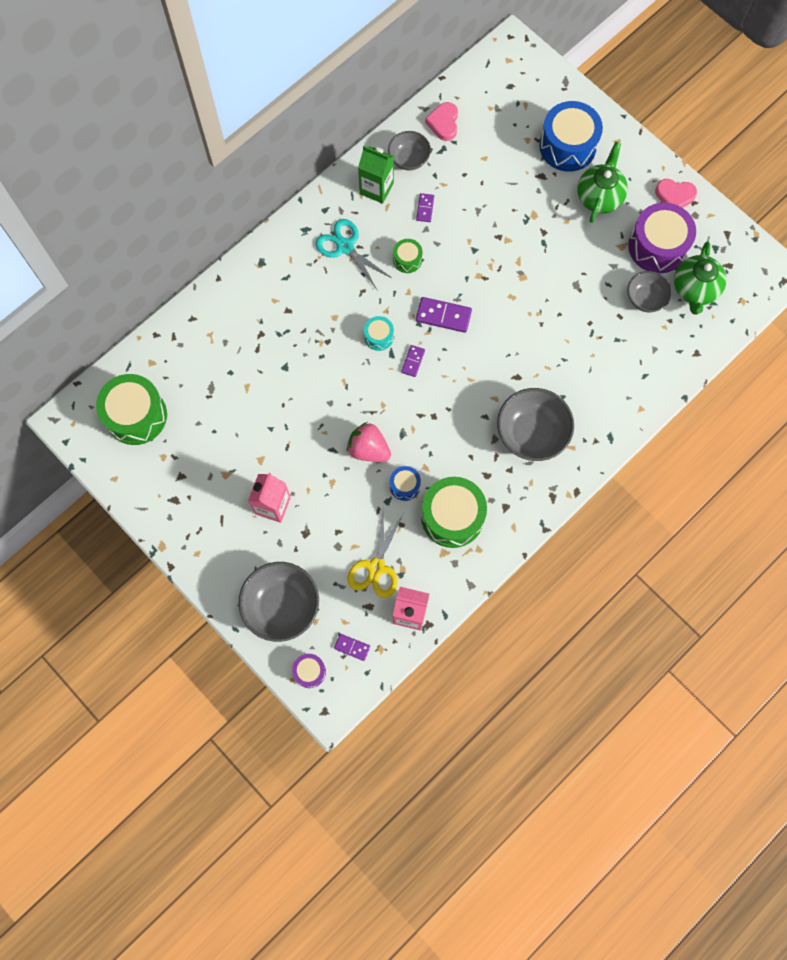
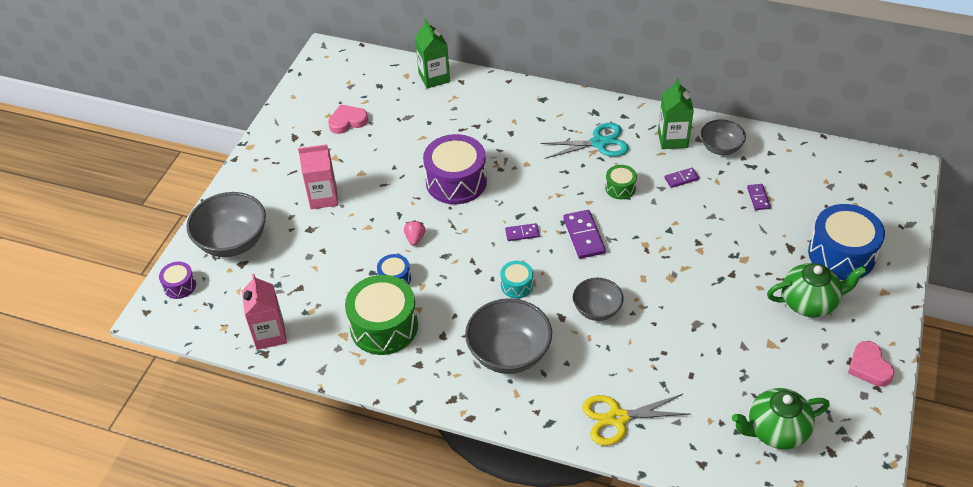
camera: 65 degrees right, 25 degrees down
green drum [96,374,167,445] -> none
turquoise scissors [315,219,392,289] -> turquoise scissors turned 60 degrees clockwise [540,123,629,159]
purple domino [334,634,370,661] -> purple domino moved to [747,184,771,210]
pink strawberry [347,422,391,462] -> pink strawberry [404,220,425,246], size x0.55
yellow scissors [347,510,404,598] -> yellow scissors moved to [582,394,690,446]
turquoise drum [364,316,394,351] -> turquoise drum moved to [500,261,533,299]
pink heart [425,102,458,141] -> pink heart moved to [328,104,368,134]
grey bowl [627,271,672,312] -> grey bowl moved to [573,278,624,321]
purple drum [628,203,696,273] -> purple drum moved to [423,134,487,204]
none -> green carton [415,19,450,89]

